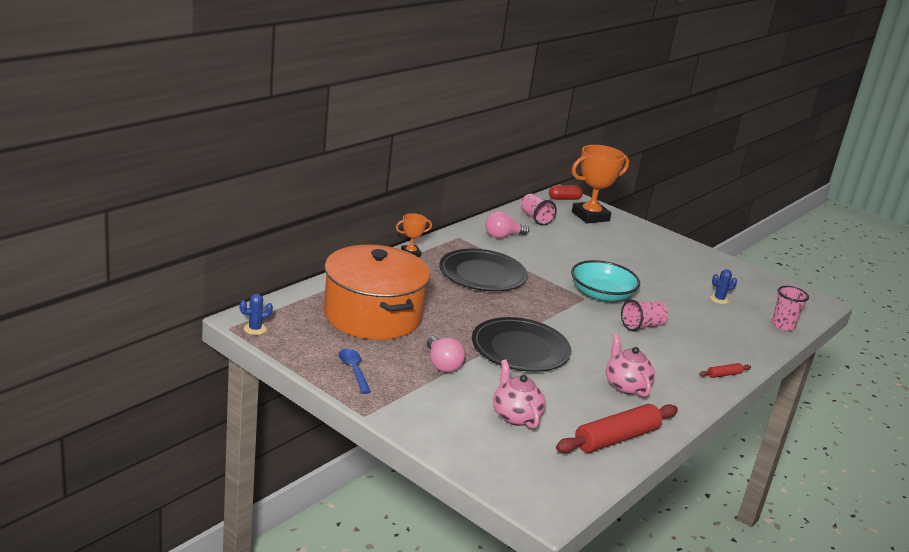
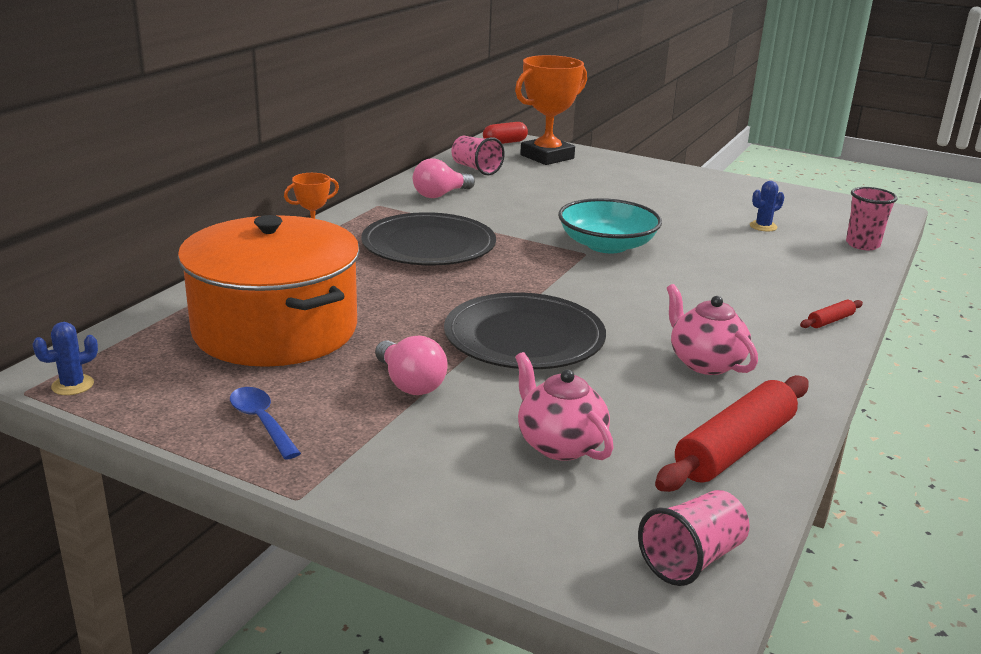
camera: 10 degrees left, 0 degrees up
pink cup [621,299,668,331] -> pink cup moved to [638,490,749,586]

